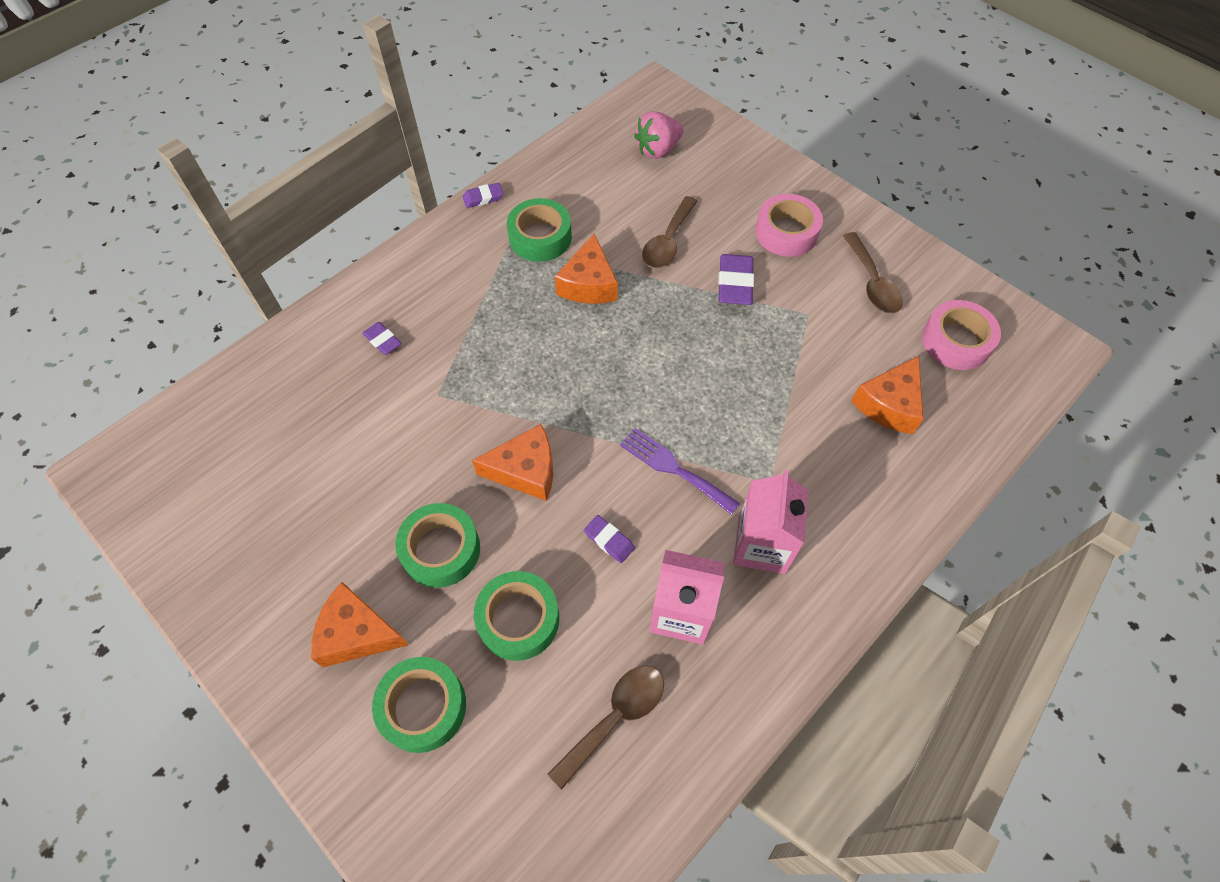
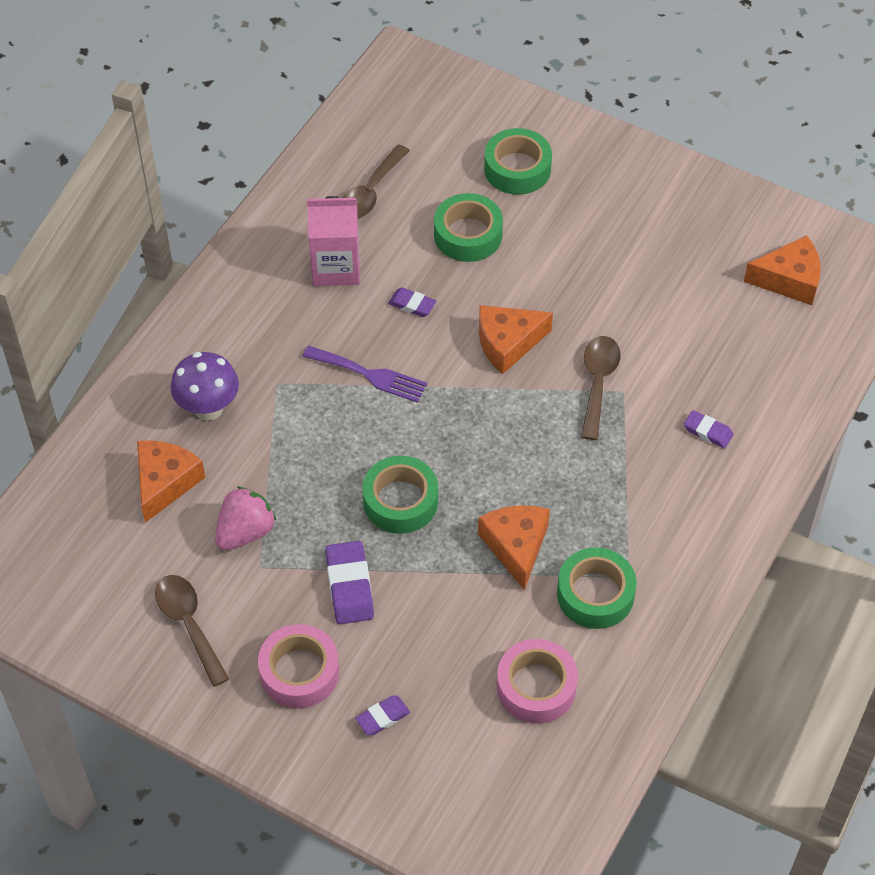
camera: 165 degrees right, 5 degrees down
orange cheese [311,582,409,667] -> orange cheese moved to [744,235,821,305]
green tape [395,503,480,588] -> green tape moved to [363,456,438,534]
purple eraser [463,183,503,208] -> purple eraser moved to [355,696,410,735]
pink strawberry [634,111,683,159] -> pink strawberry moved to [215,487,276,550]
brown spoon [642,196,698,268] -> brown spoon moved to [581,336,621,440]
pink carton [733,470,809,574] -> none
pink tape [922,300,1001,370] -> pink tape moved to [497,639,578,724]
none -> purple mushroom [171,352,239,421]

